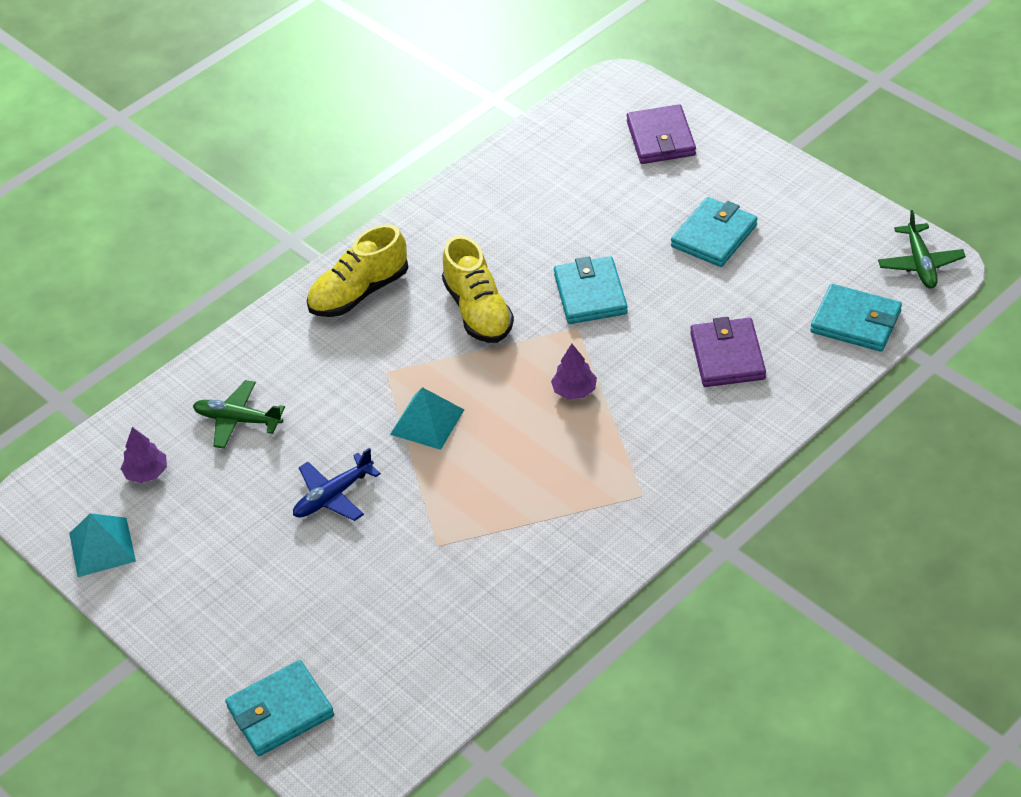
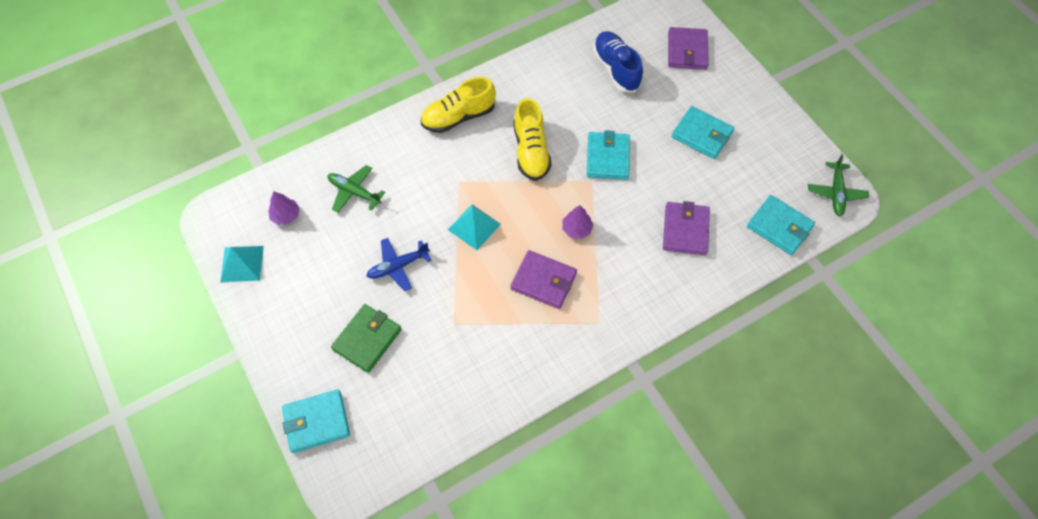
camera: 10 degrees right, 15 degrees up
turquoise wallet [671,197,757,267] -> turquoise wallet turned 75 degrees clockwise [672,106,734,159]
none -> green wallet [331,304,402,373]
none -> purple wallet [511,250,577,309]
none -> blue shoe [593,31,643,93]

